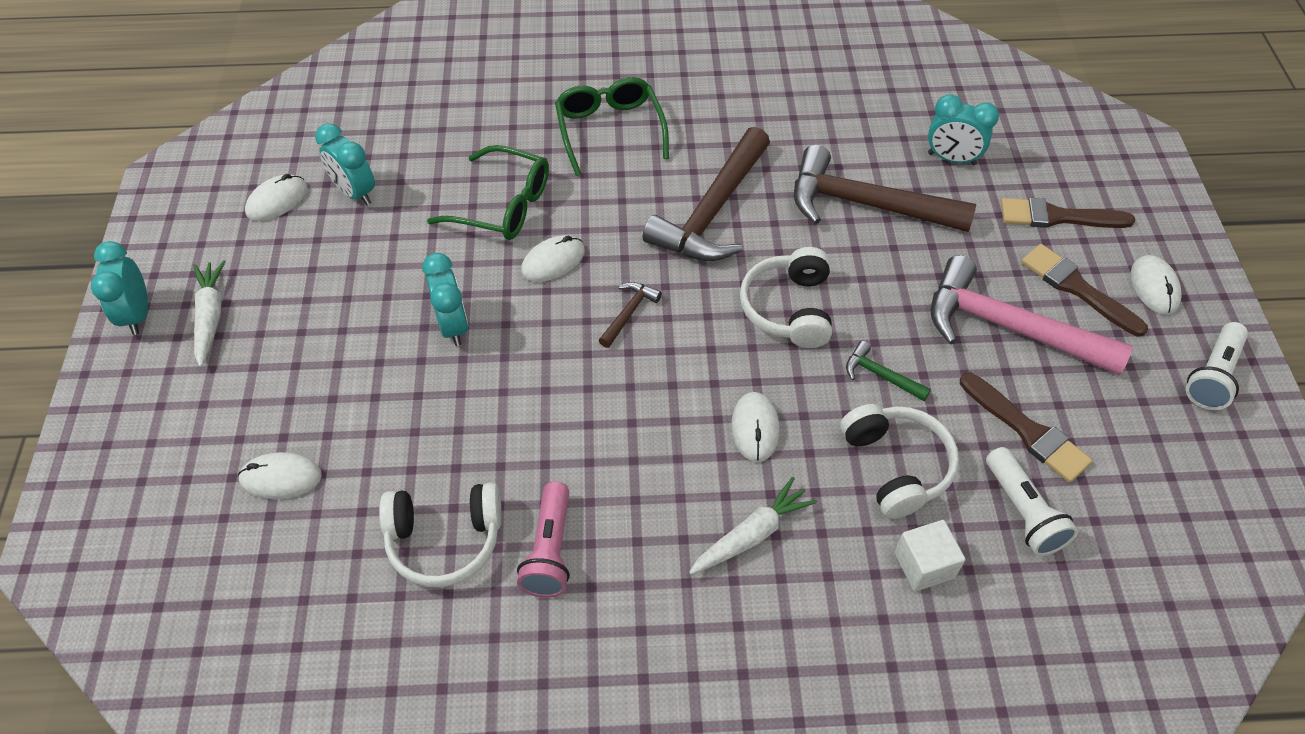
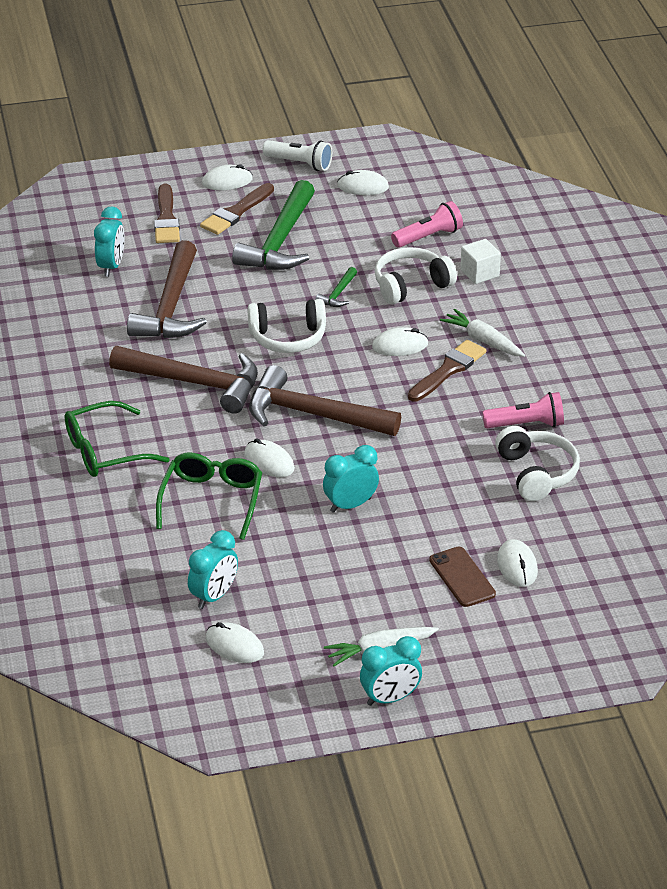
camera: 100 degrees left, 15 degrees down
brown hammer [599,282,662,348] -> brown hammer [249,365,401,436], size x2.31
pink hammer [931,255,1133,375] -> green hammer [232,180,315,270]
brown brush [960,373,1093,483] -> brown brush moved to [408,340,486,401]
white flashlight [986,447,1078,556] -> pink flashlight [391,201,463,248]
none -> white mouse [337,170,389,195]
none -> brown phone [429,546,496,607]

